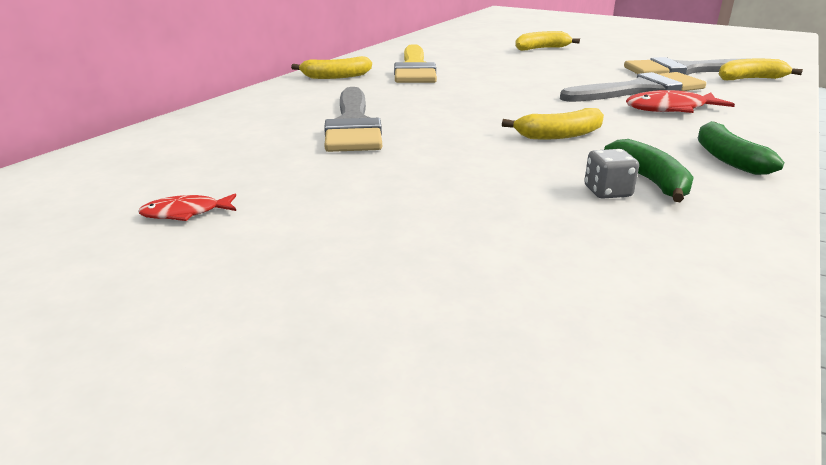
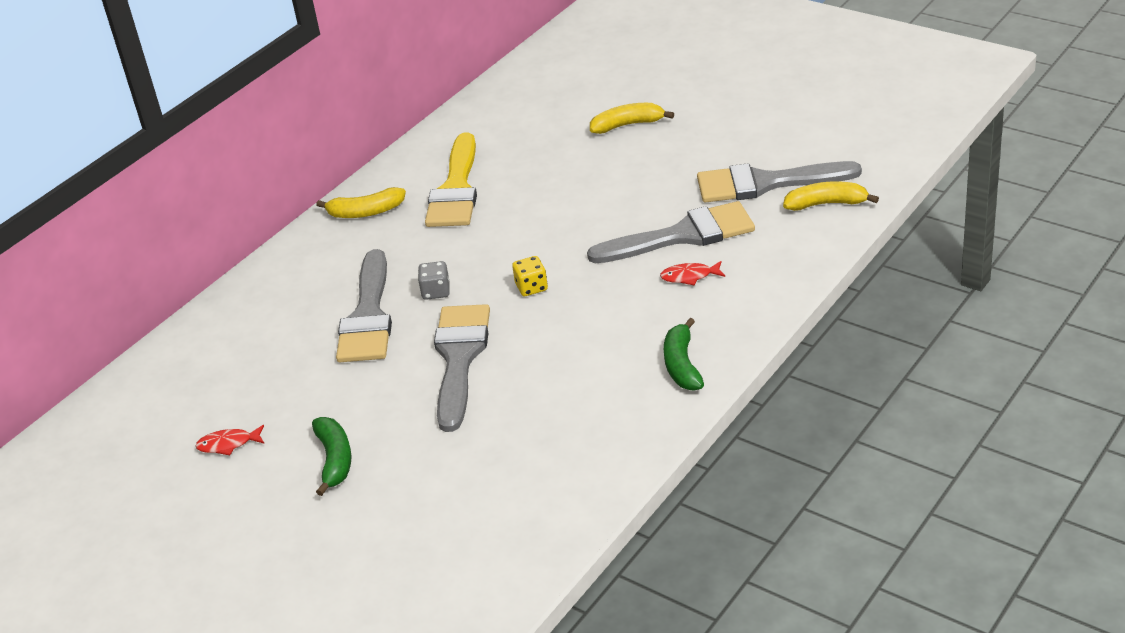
camera: 10 degrees right, 10 degrees up
yellow banana [502,108,604,139] -> none
grey dice [584,149,639,199] -> grey dice moved to [418,261,450,300]
green banana [604,139,694,202] -> green banana moved to [312,417,352,496]
red fish [626,90,735,113] -> red fish [660,261,725,286], size x0.60
none -> grey brush [434,304,490,432]
none -> yellow dice [512,256,548,296]

